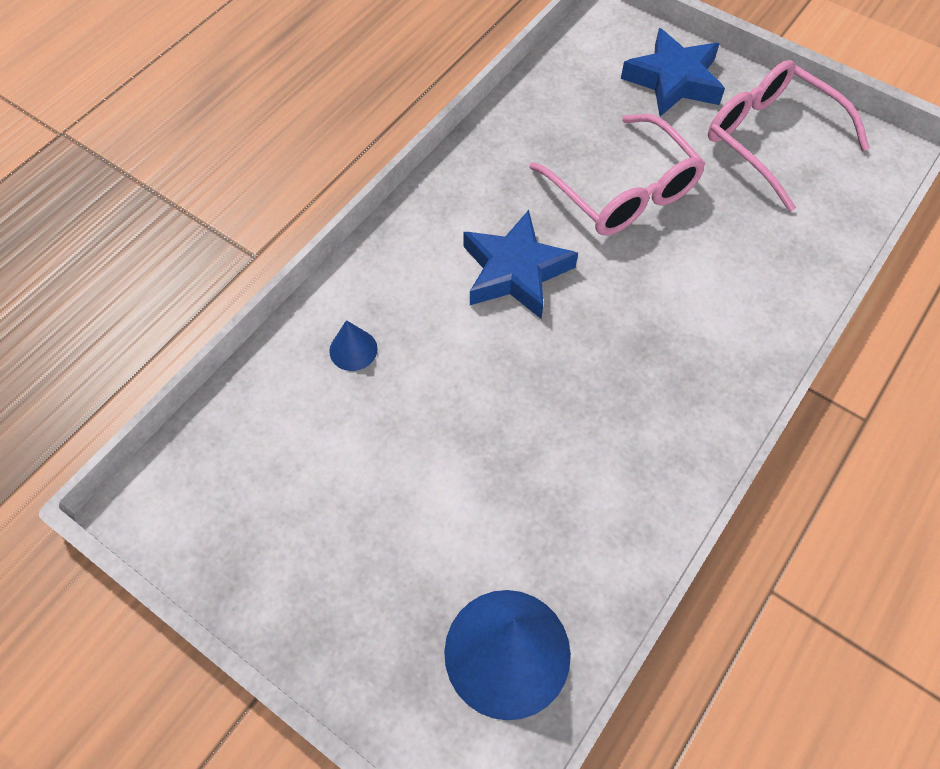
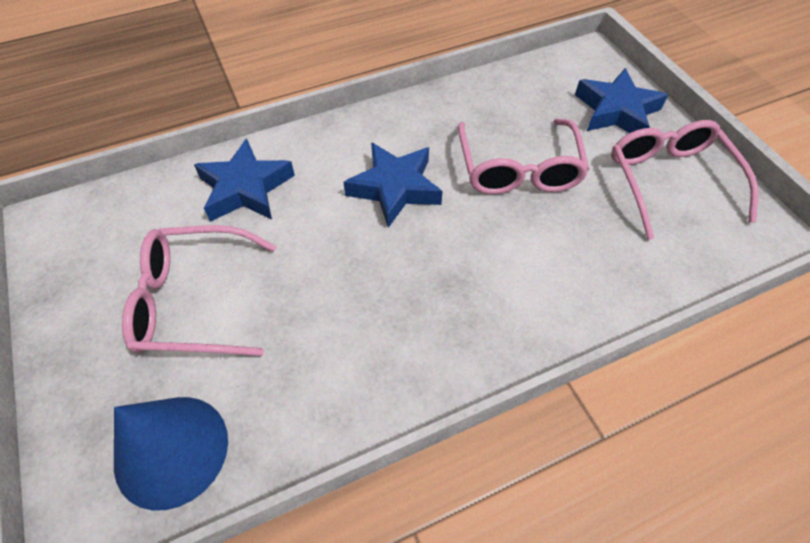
camera: 30 degrees right, 5 degrees down
blue cone [329,320,378,371] -> blue star [194,138,295,222]
none -> pink glasses [122,225,276,356]

